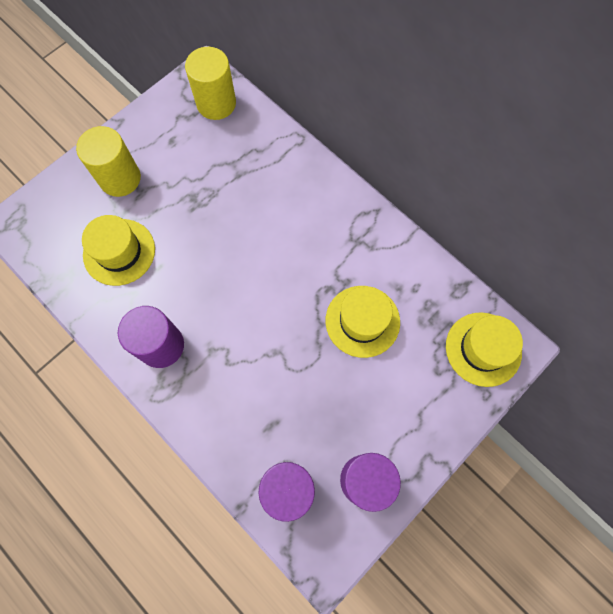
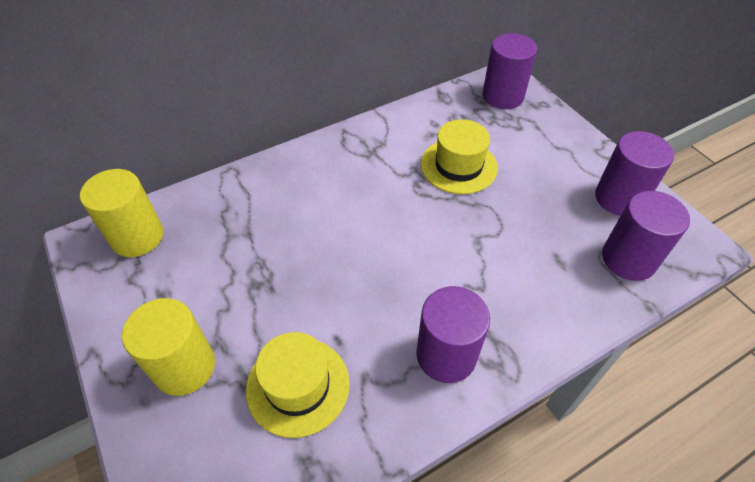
camera: 75 degrees left, 20 degrees down
yellow hat [446,312,523,387] -> purple cylinder [483,33,537,109]

